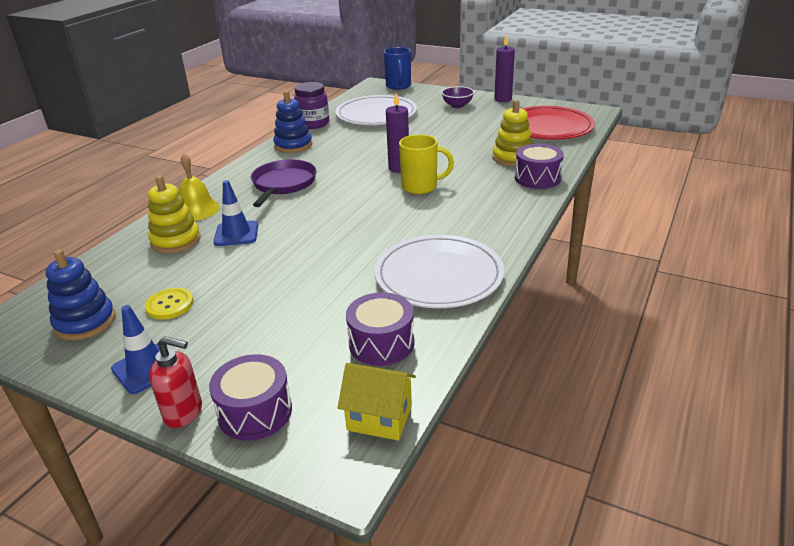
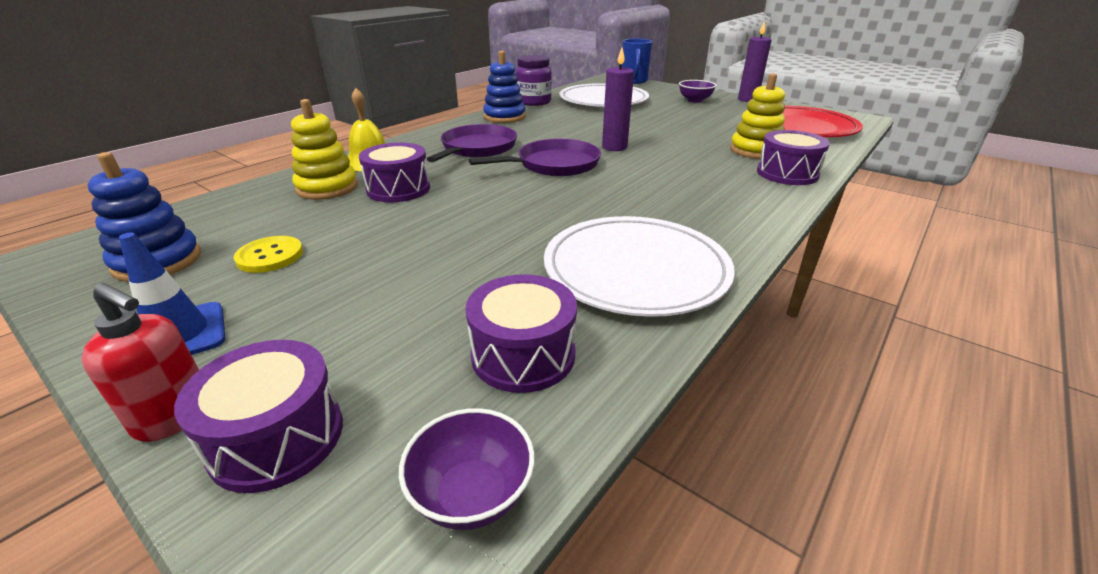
camera: 10 degrees right, 0 degrees up
blue traffic cone [214,180,258,246] -> purple drum [359,142,430,202]
yellow house [338,363,416,441] -> purple bowl [399,408,535,530]
yellow mug [399,134,454,194] -> none
none -> purple pan [469,139,601,176]

